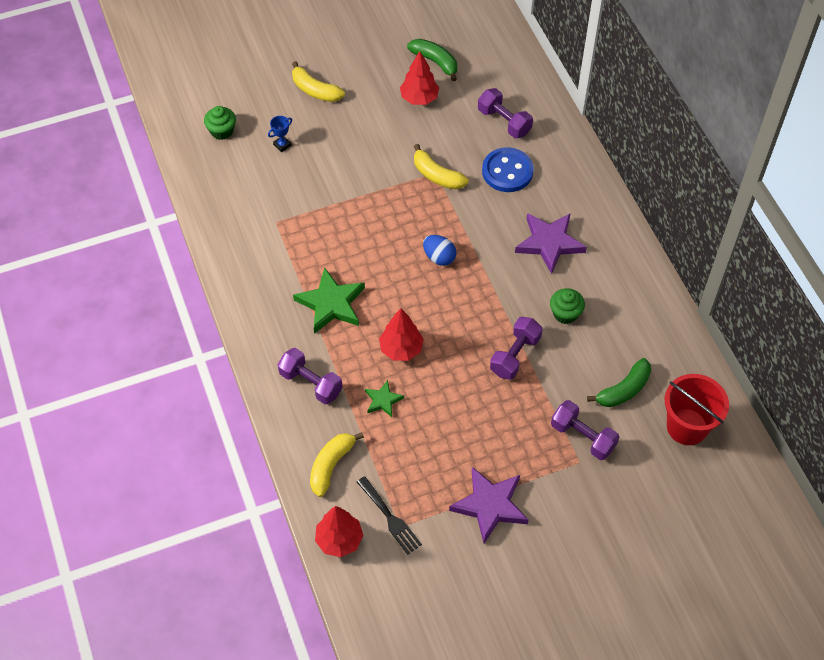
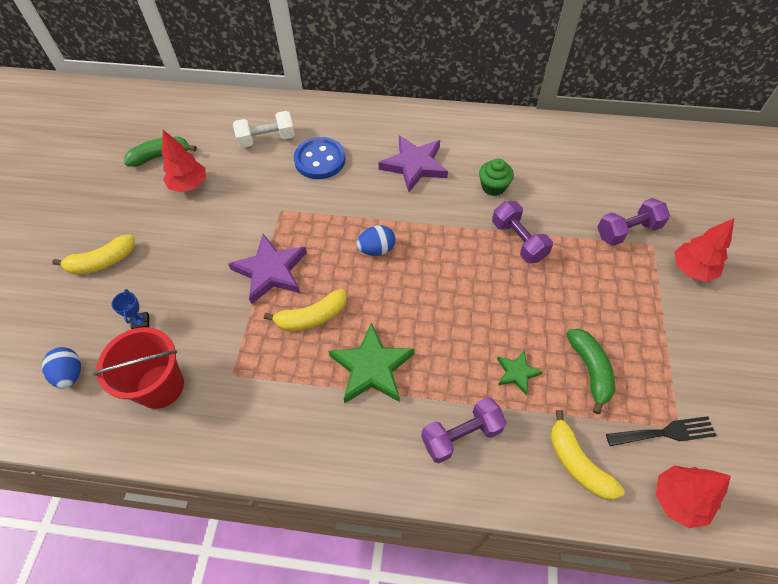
camera: 60 degrees left, 0 degrees up
green cupcake [204,106,236,140] -> blue egg [42,347,81,389]
red tree [379,308,424,361] -> red tree moved to [675,218,734,282]
yellow banana [414,144,469,189] -> yellow banana moved to [264,289,347,331]
purple star [449,467,529,543] -> purple star moved to [228,234,307,304]
purple dumbbell [478,88,533,138] -> white dumbbell [233,111,295,148]
green banana [587,358,651,407] -> green banana moved to [567,329,615,414]
red bucket [665,374,729,445] -> red bucket moved to [92,327,184,409]

